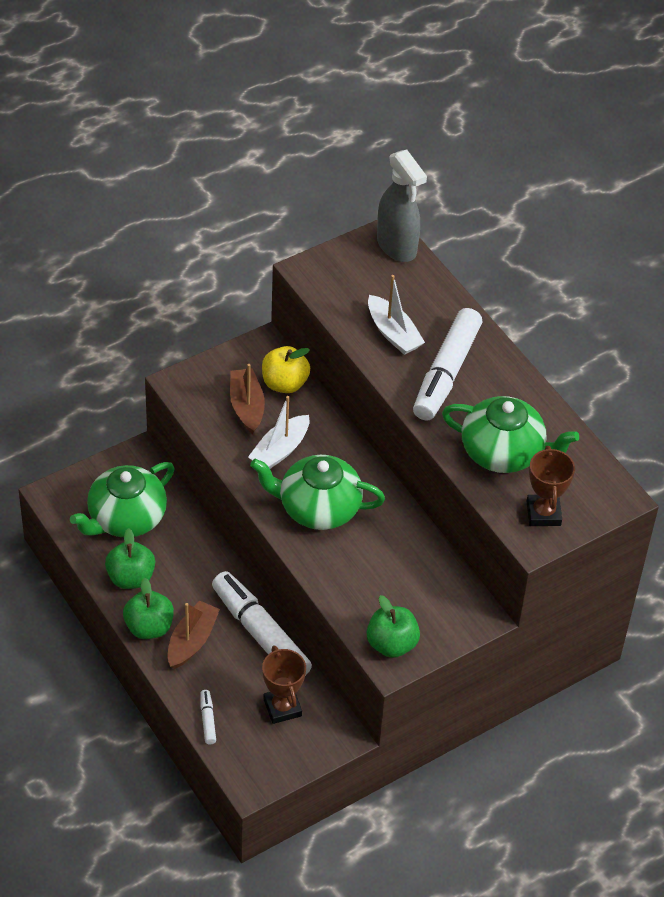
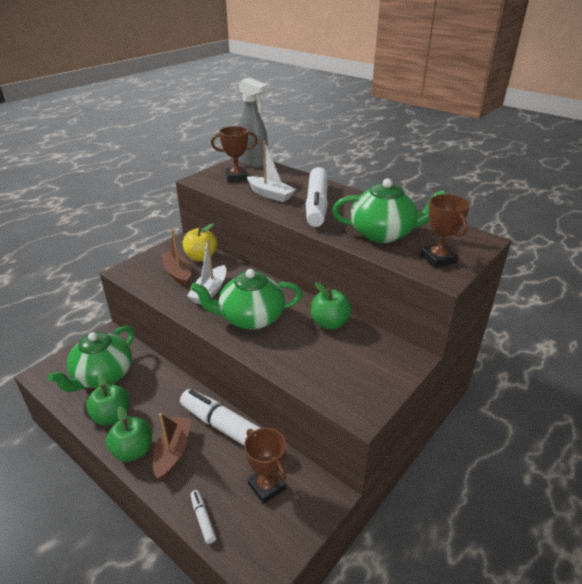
camera: 15 degrees left, 15 degrees down
green apple [367,595,420,658] -> green apple moved to [311,282,352,330]
none -> brown trophy [211,126,258,182]

